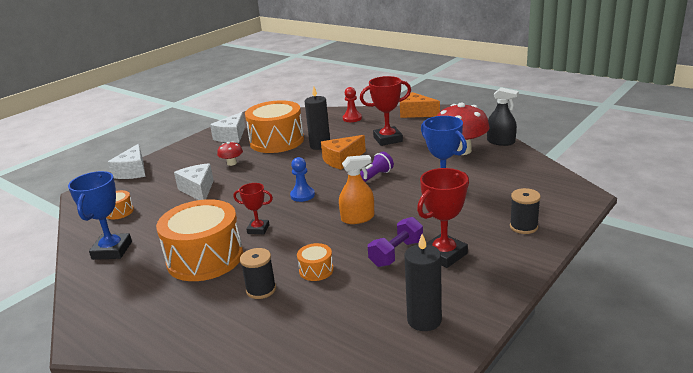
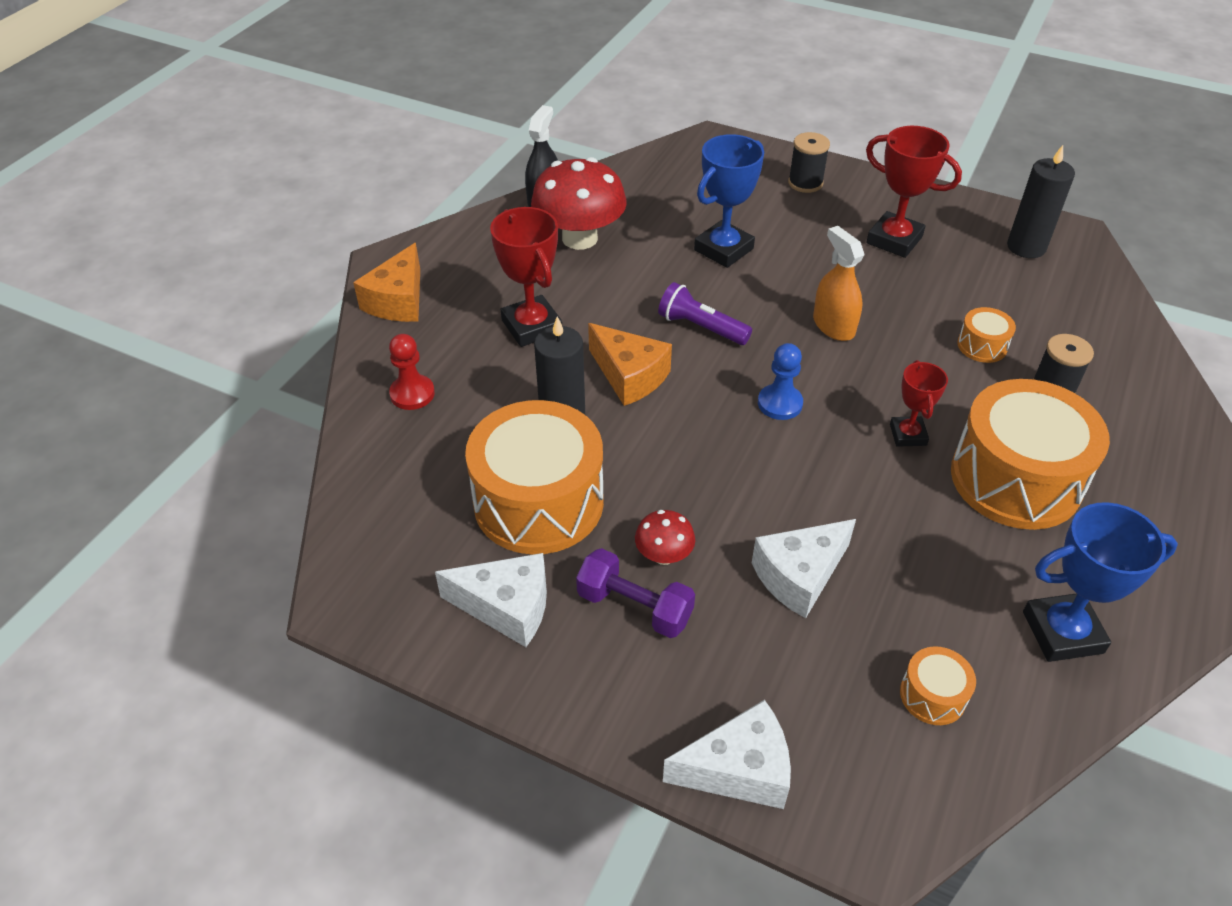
camera: 105 degrees left, 20 degrees up
purple dumbbell [368,217,423,267] -> purple dumbbell moved to [576,548,695,638]

